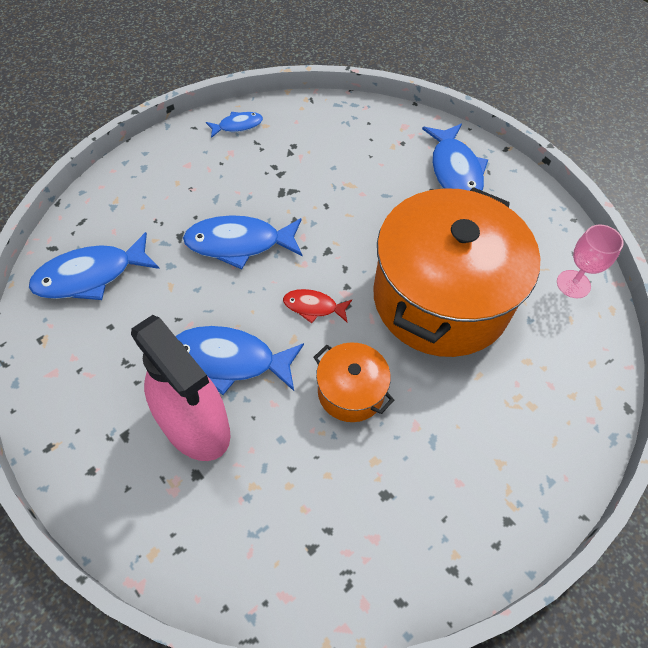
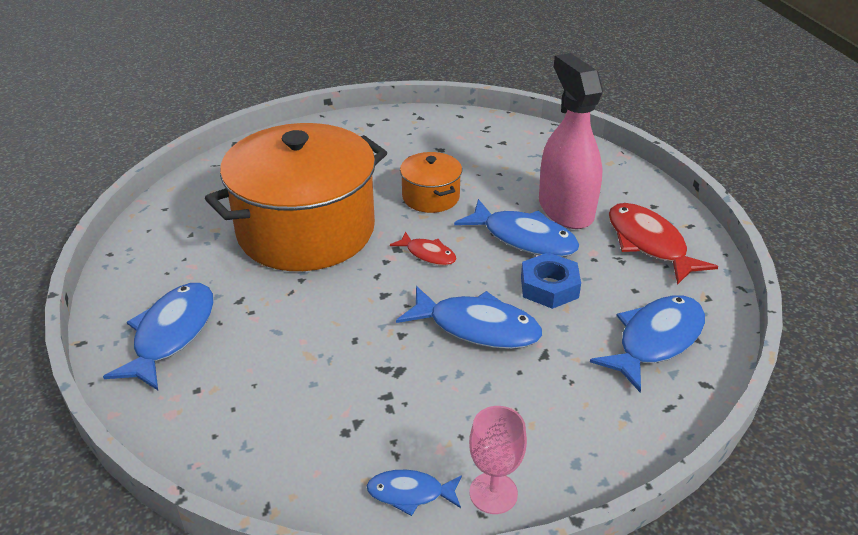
camera: 155 degrees left, 20 degrees down
blue fish [29,232,160,300] -> blue fish turned 45 degrees counterclockwise [590,295,705,393]
pink goblet [557,225,624,298] -> pink goblet moved to [469,406,527,514]
none -> blue nut [521,252,581,309]
none -> red fish [609,203,718,285]

